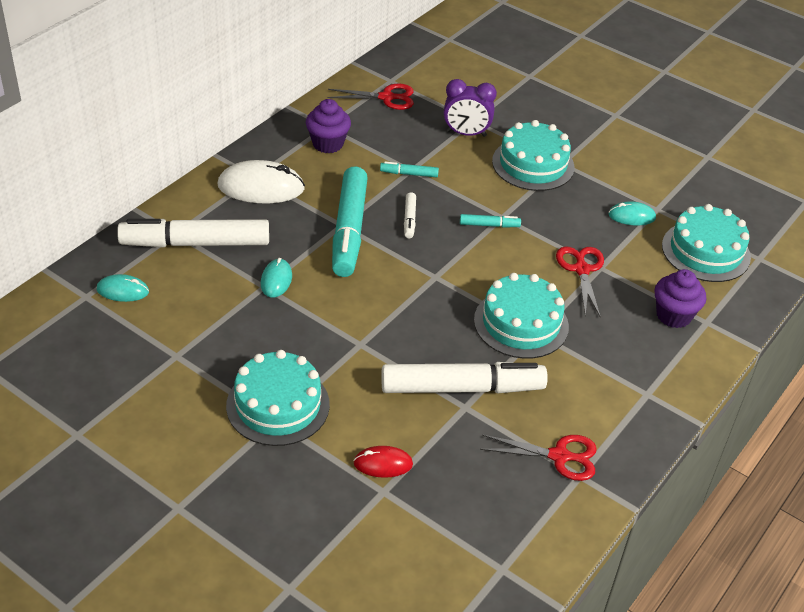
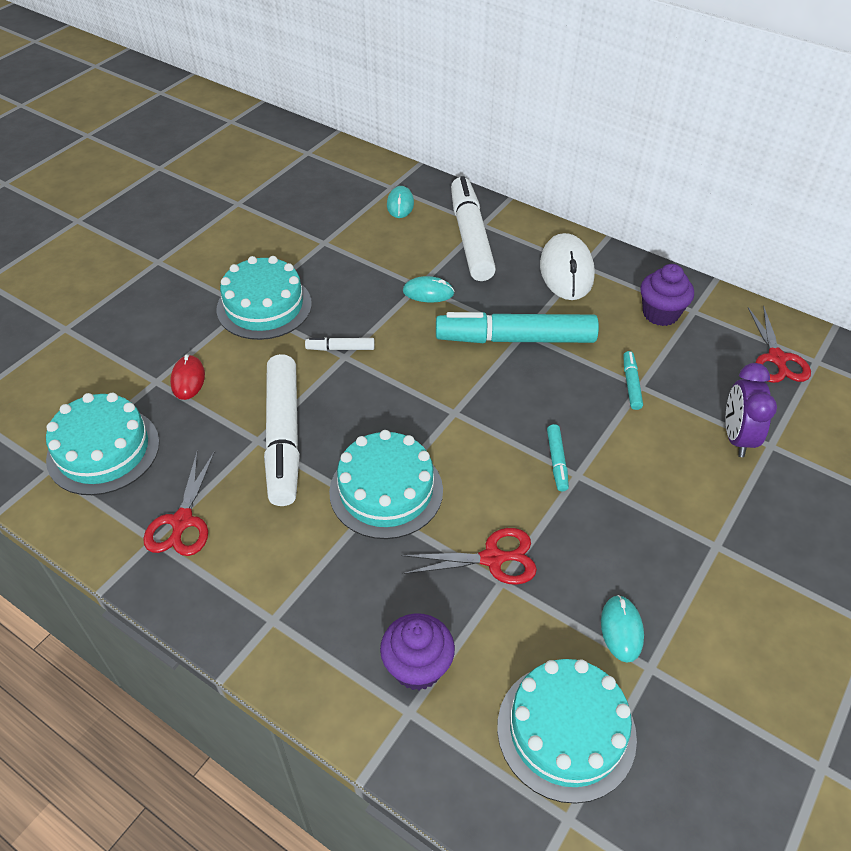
camera: 90 degrees right, 5 degrees up
white marker [404,192,416,238] -> white marker moved to [305,337,375,351]
turquoise cake [492,120,574,191] -> turquoise cake moved to [46,393,160,495]

